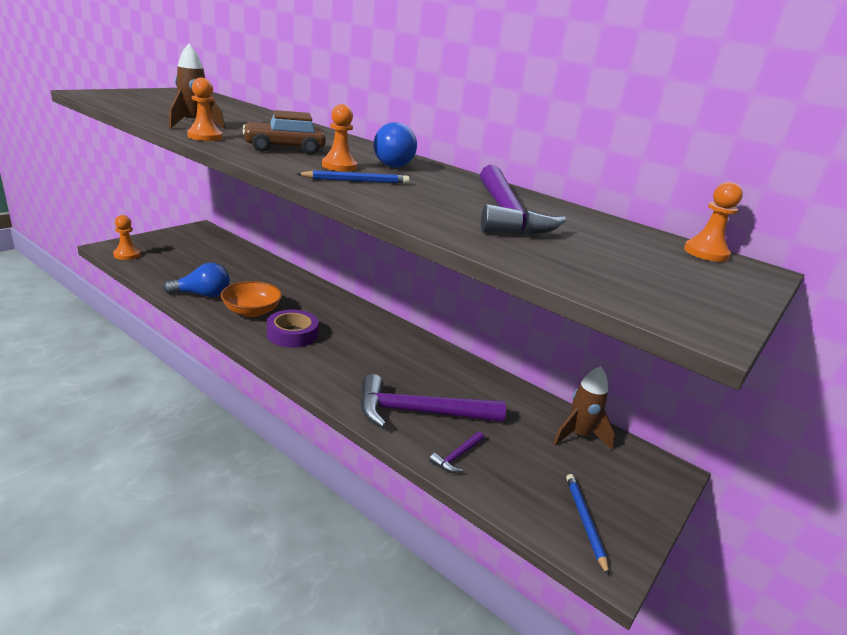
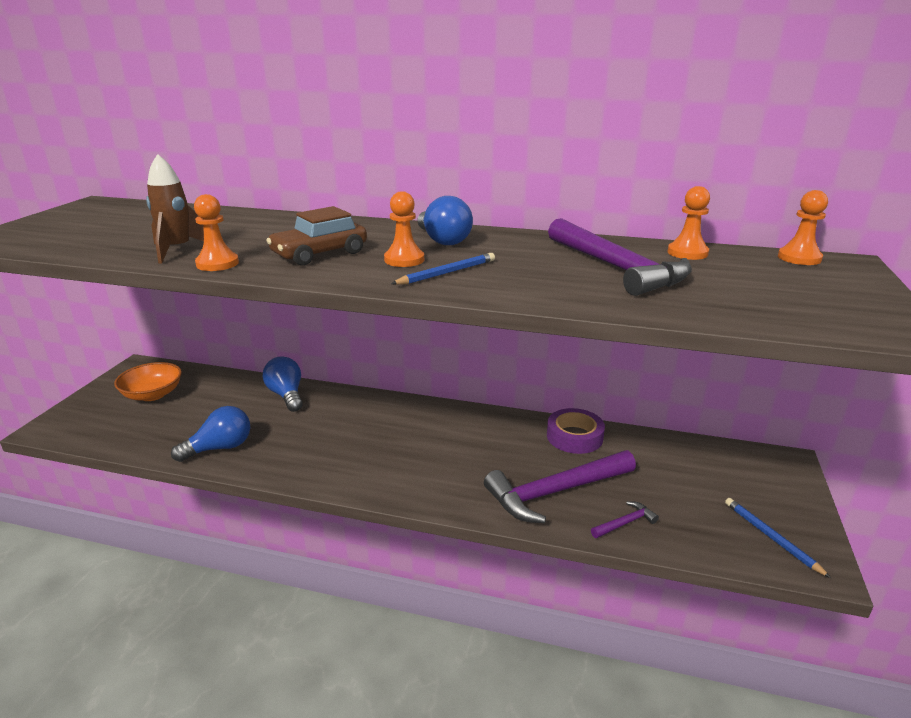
camera: 20 degrees left, 0 degrees up
orange pawn [113,215,141,260] -> orange pawn moved to [668,186,710,260]
orange bowl [221,281,282,317] -> orange bowl moved to [114,362,182,401]
purple tape [267,310,319,348] -> purple tape moved to [547,408,605,454]
purple hammer [429,431,484,473] -> purple hammer turned 135 degrees counterclockwise [591,501,659,538]
brown rocket [553,366,615,450] -> none
none -> blue light bulb [263,356,303,412]

